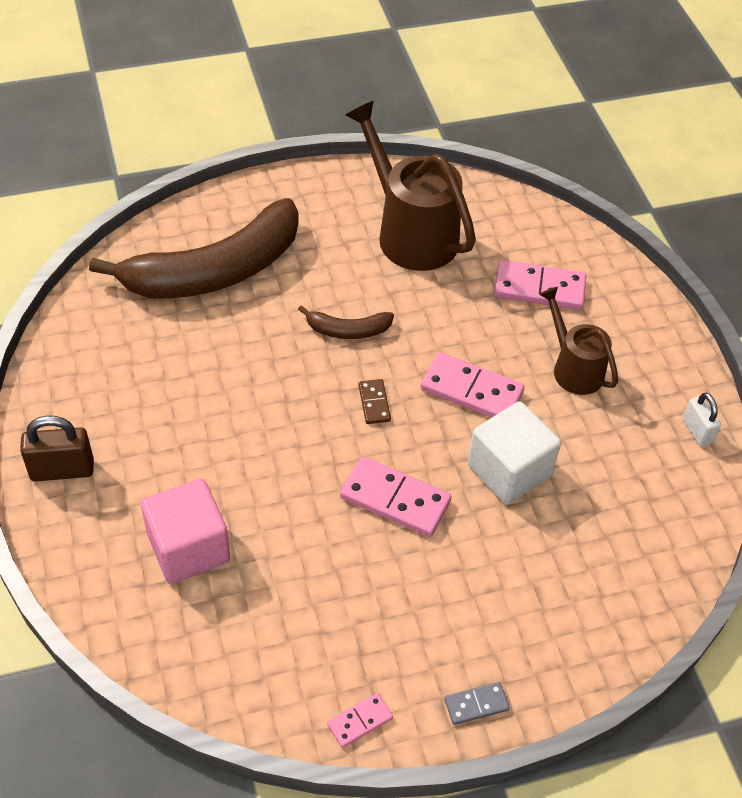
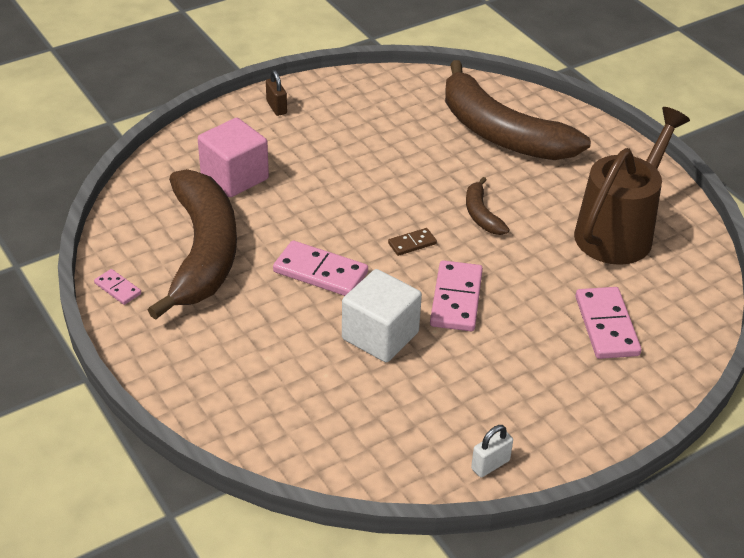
camera: 75 degrees right, 10 degrees down
brown padlock [20,416,94,481] -> brown padlock [266,70,287,116], size x0.65
pink domino [340,457,452,537] -> pink domino turned 75 degrees counterclockwise [273,241,368,296]
grey domino [444,682,510,725] -> none
brown watering can [539,287,618,395] -> none
none -> brown banana [148,169,237,320]

